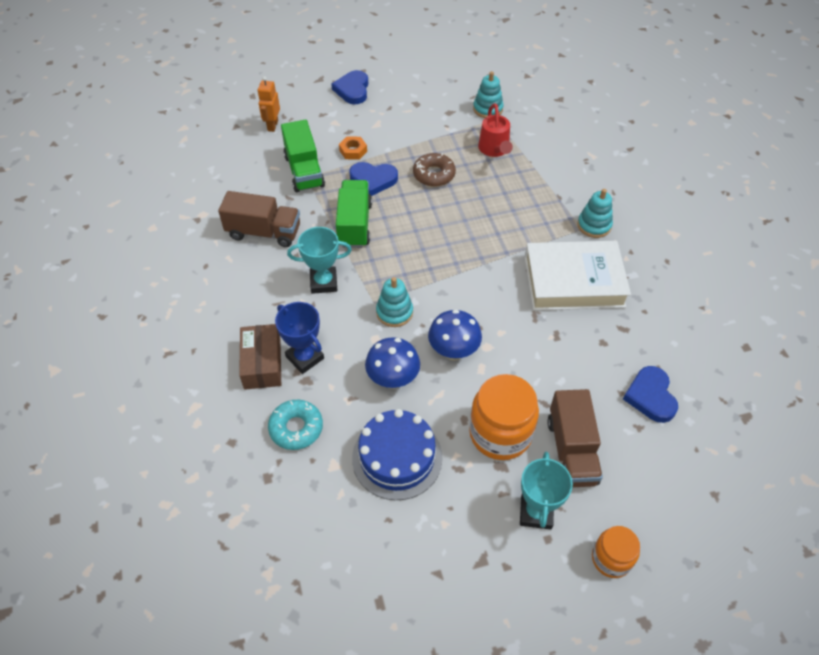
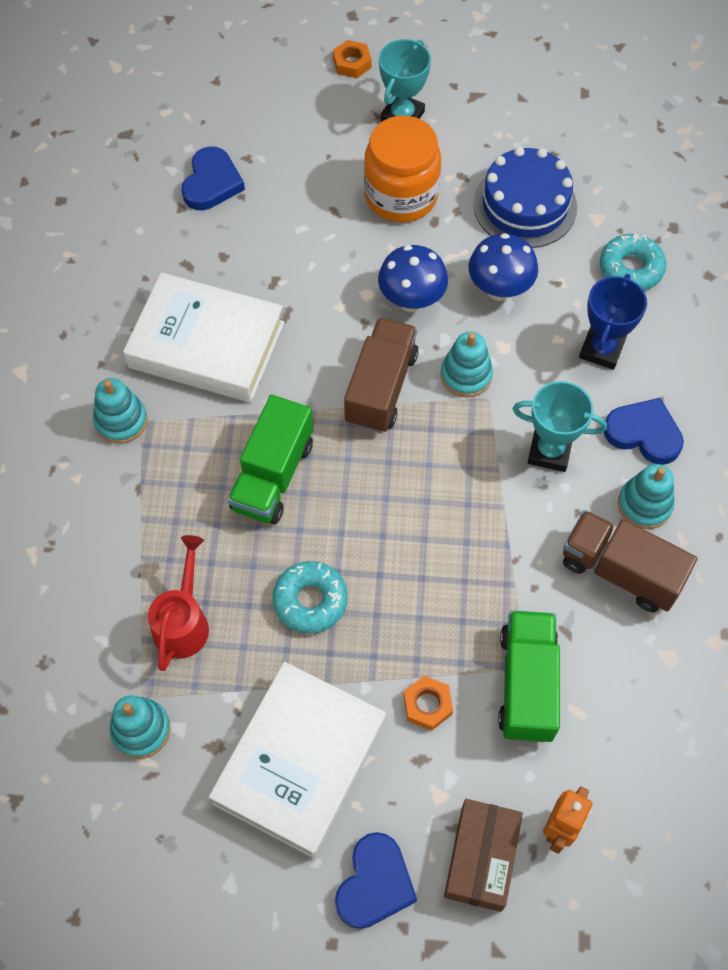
camera: 160 degrees left, 10 degrees up
brown box [239,324,281,390] -> brown box moved to [444,799,523,912]
blue trophy [275,302,324,374] -> blue trophy turned 45 degrees clockwise [579,274,647,370]
green truck [336,180,372,248] -> green truck moved to [228,395,313,524]
blue heart [349,162,398,196] -> blue heart moved to [604,398,684,465]
brown donut [413,153,456,187] -> turquoise donut [273,561,348,633]
brown truck [547,389,603,487] -> brown truck moved to [344,317,418,433]
orange jar [592,526,640,578] -> orange nut [333,40,372,78]
none -> white book [209,662,386,858]
none -> turquoise stacking toy [618,464,674,529]

